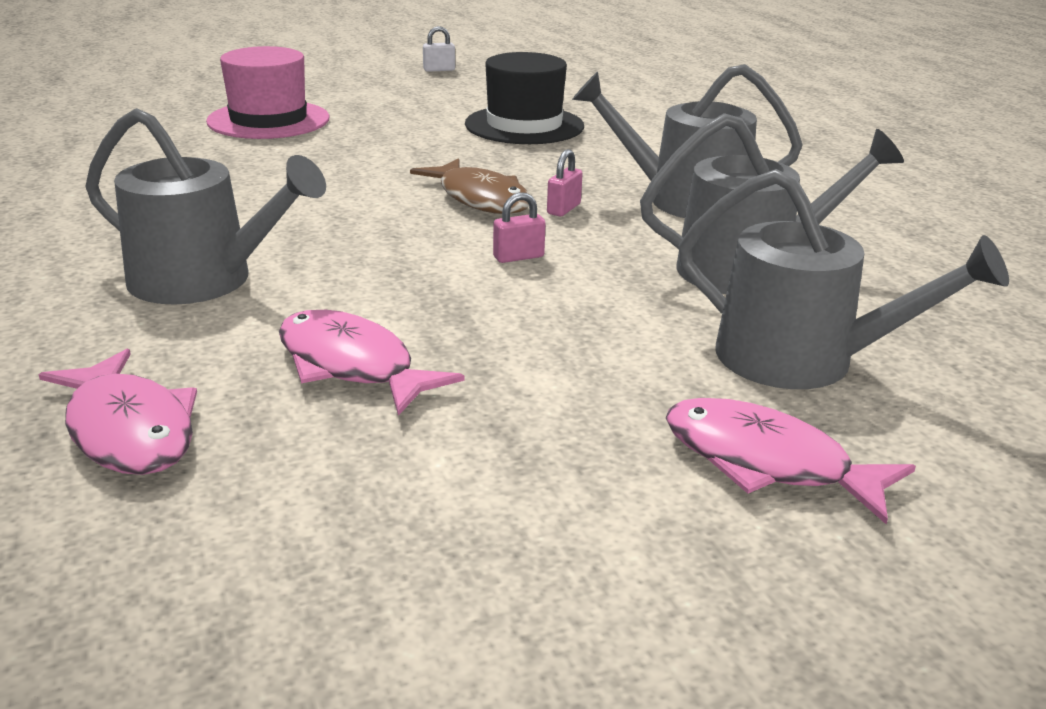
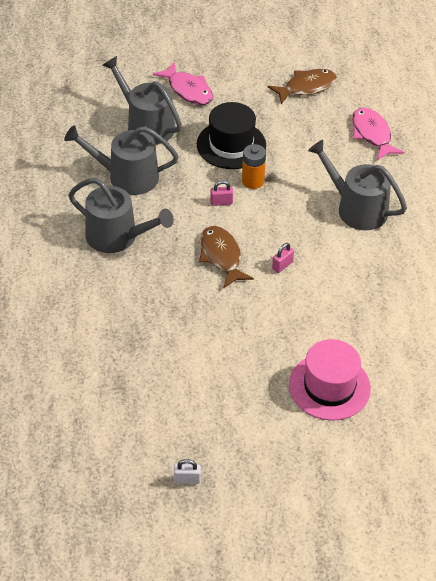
camera: 165 degrees left, 20 degrees up
pink fish [279,310,464,416] -> none
black hat [465,52,584,144] -> black hat moved to [197,102,266,169]
pink padlock [547,149,583,217] -> pink padlock moved to [272,243,294,273]
none -> orange battery [242,144,266,189]
none -> brown fish [268,69,337,104]

